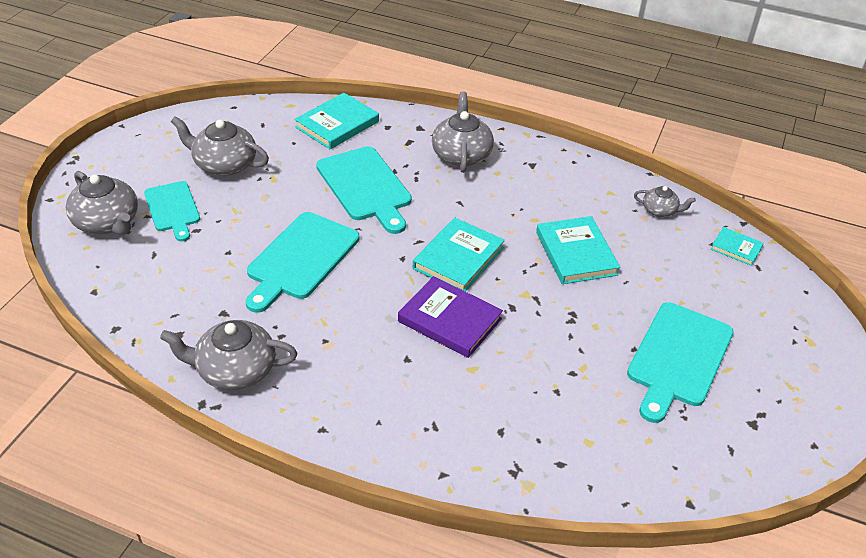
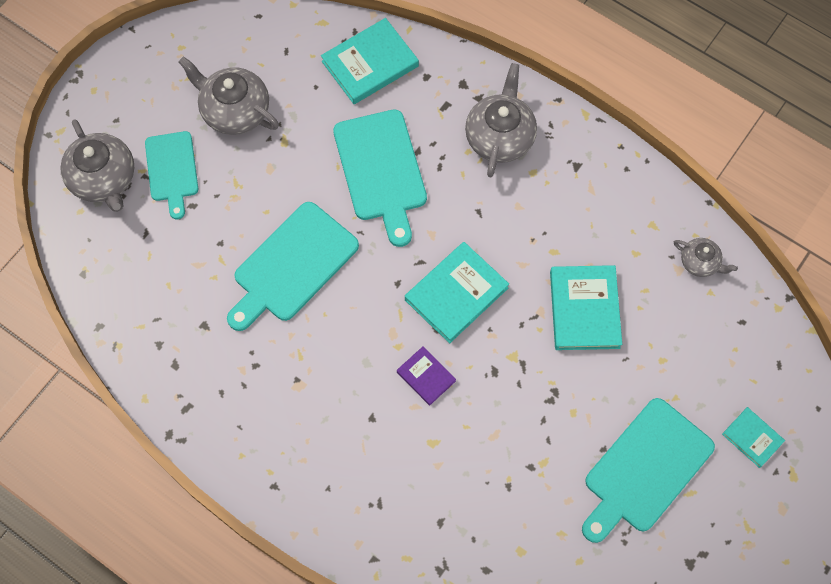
camera: 15 degrees right, 25 degrees up
grey teapot [160,320,297,391] -> none
purple book [398,276,503,358] -> purple book [397,346,456,405], size x0.56
turquoise book [711,227,764,266] -> turquoise book moved to [722,407,785,468]

